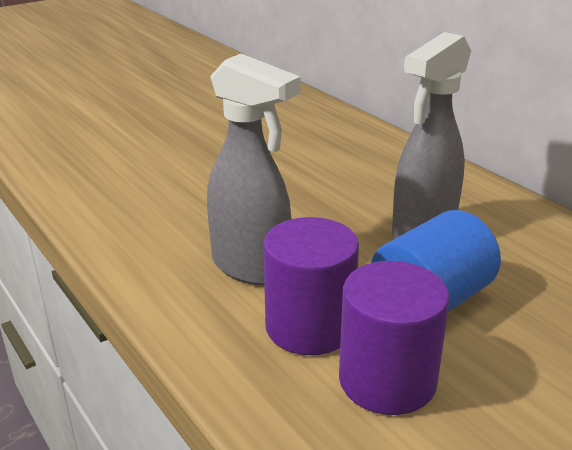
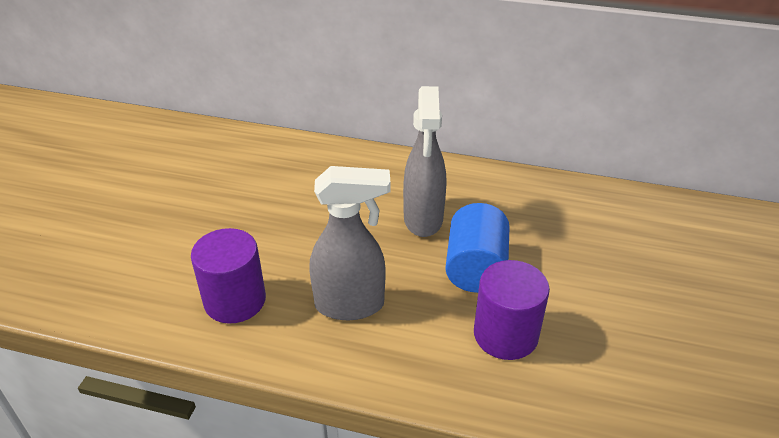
camera: 40 degrees left, 10 degrees up
purple cylinder [263,217,359,355] -> purple cylinder moved to [191,228,266,324]

